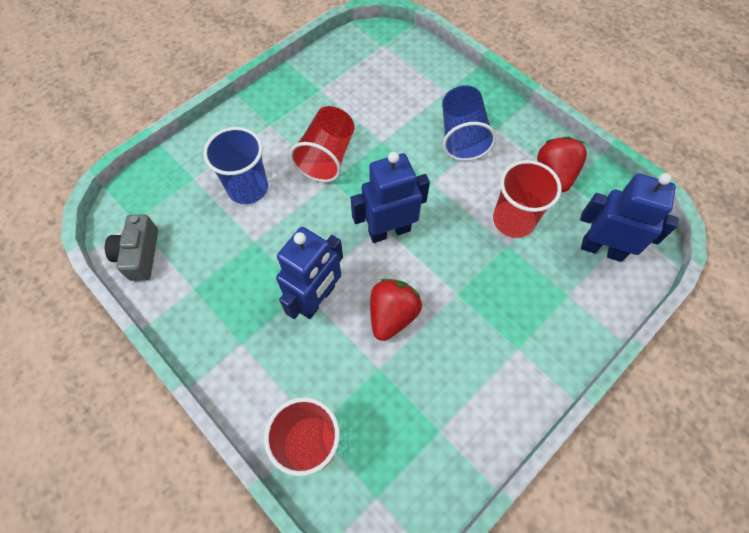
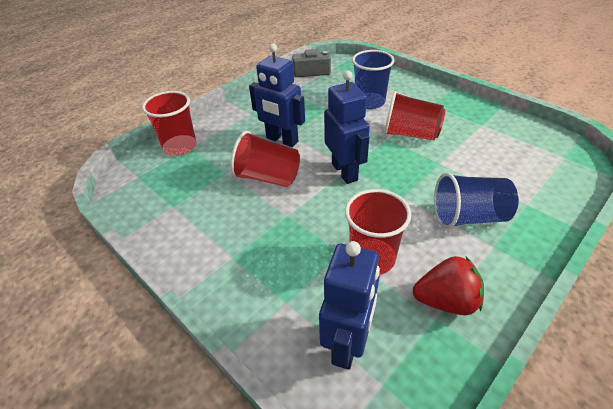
camera: 90 degrees right, 20 degrees down
red strawberry [370,279,422,341] -> red cup [230,131,300,187]

